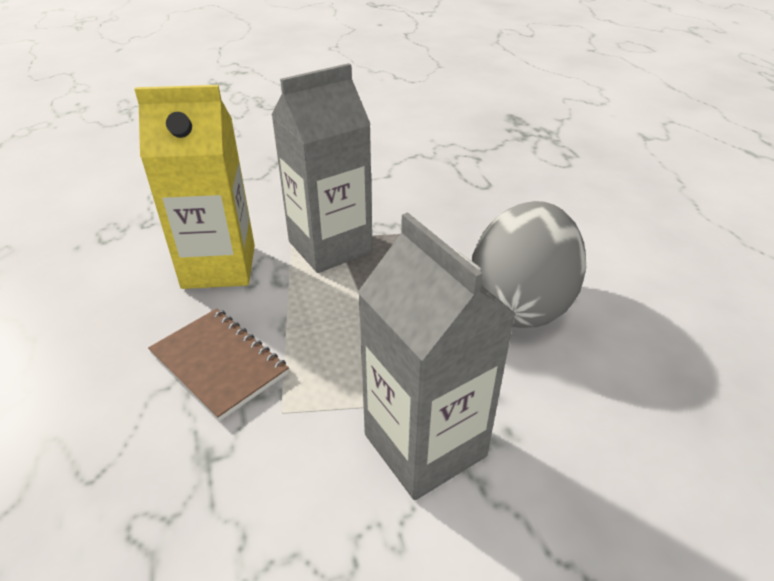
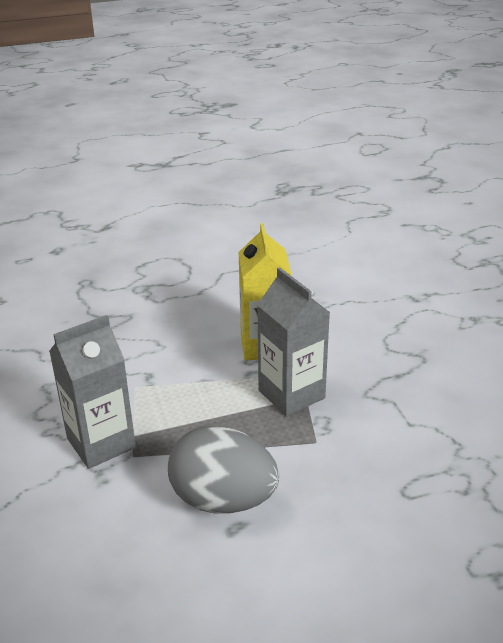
camera: 90 degrees right, 5 degrees down
brown notebook [148,308,289,421] -> none

